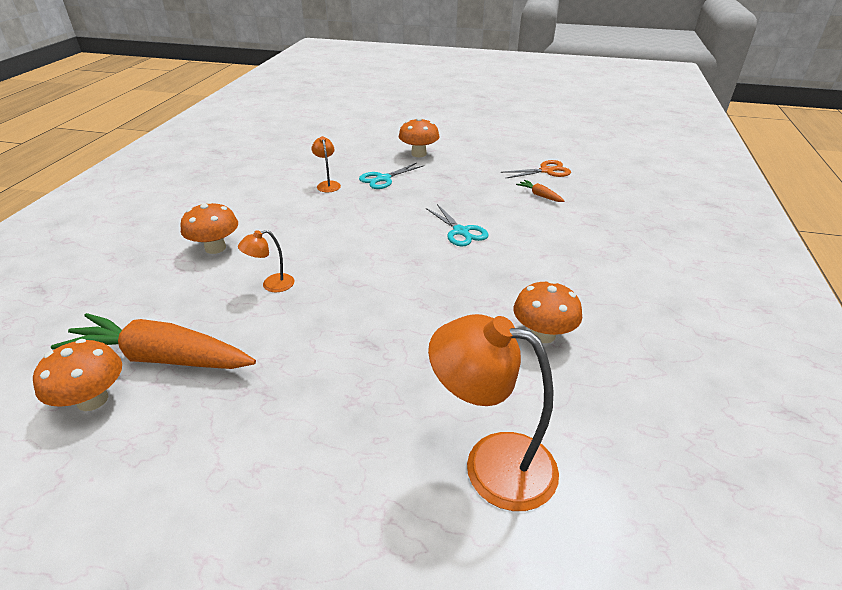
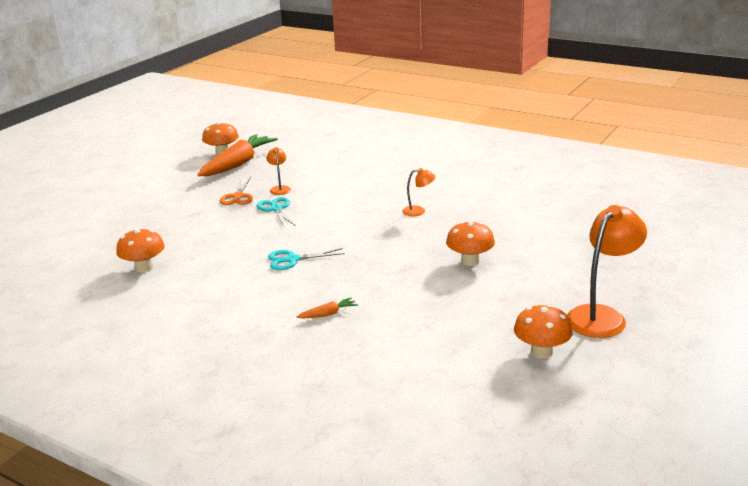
camera: 110 degrees right, 10 degrees down
orange mushroom [180,202,238,254] -> orange mushroom moved to [514,304,573,359]
turquoise scissors [359,163,423,189] -> turquoise scissors moved to [257,197,296,227]
orange lamp [428,314,559,511] -> orange lamp moved to [567,205,647,338]
orange scissors [501,160,571,179] -> orange scissors moved to [220,177,253,205]

